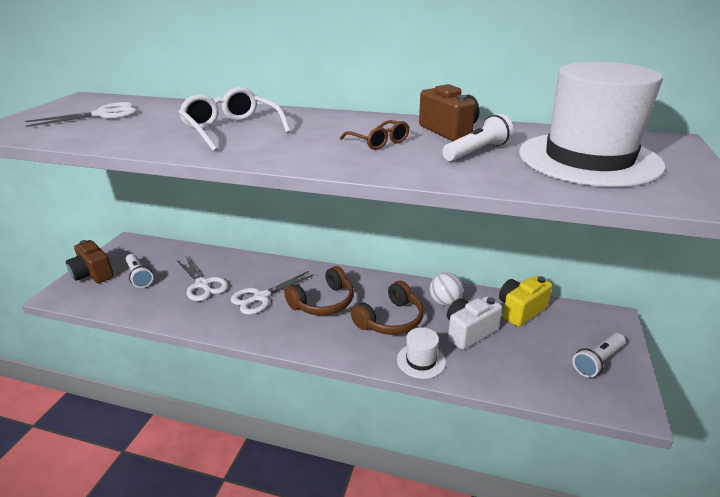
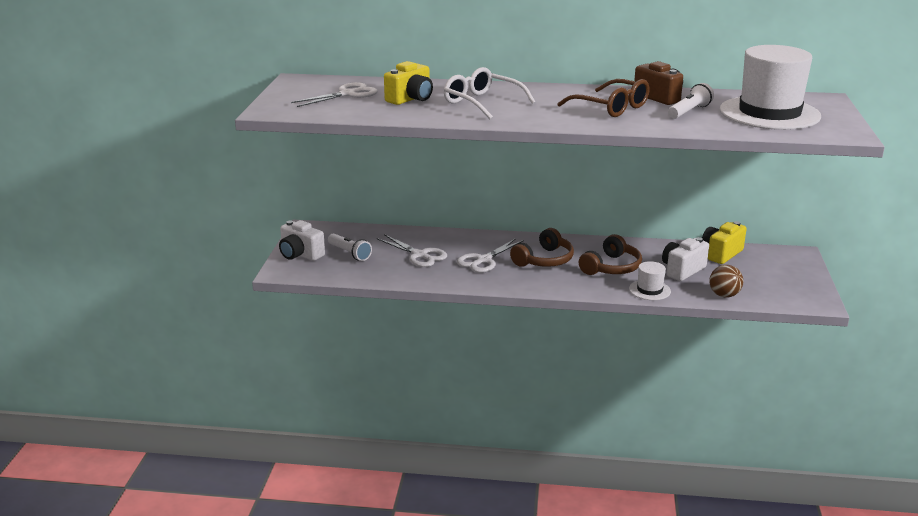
camera: 10 degrees left, 5 degrees down
brown camera [66,240,114,283] -> white camera [279,220,325,261]
brown glasses [340,120,409,150] -> brown glasses [557,79,650,117], size x1.68
white ball [430,272,463,306] -> none
white flashlight [573,333,626,378] -> none
none -> yellow camera [384,61,433,105]
none -> brown ball [709,265,743,297]

